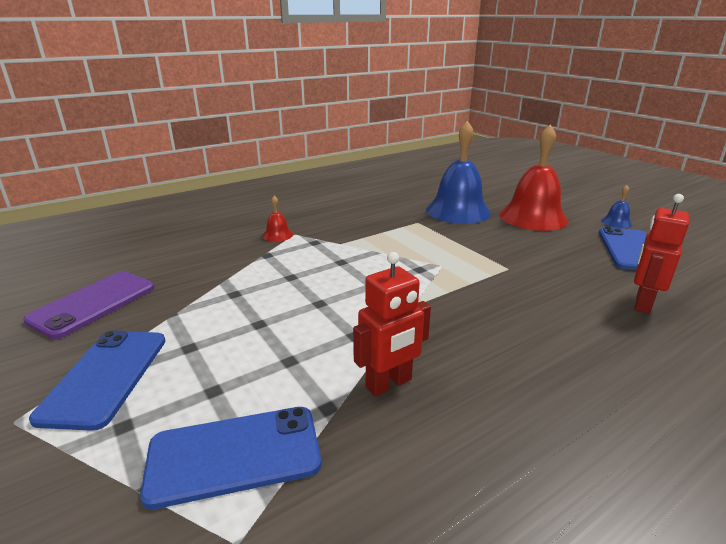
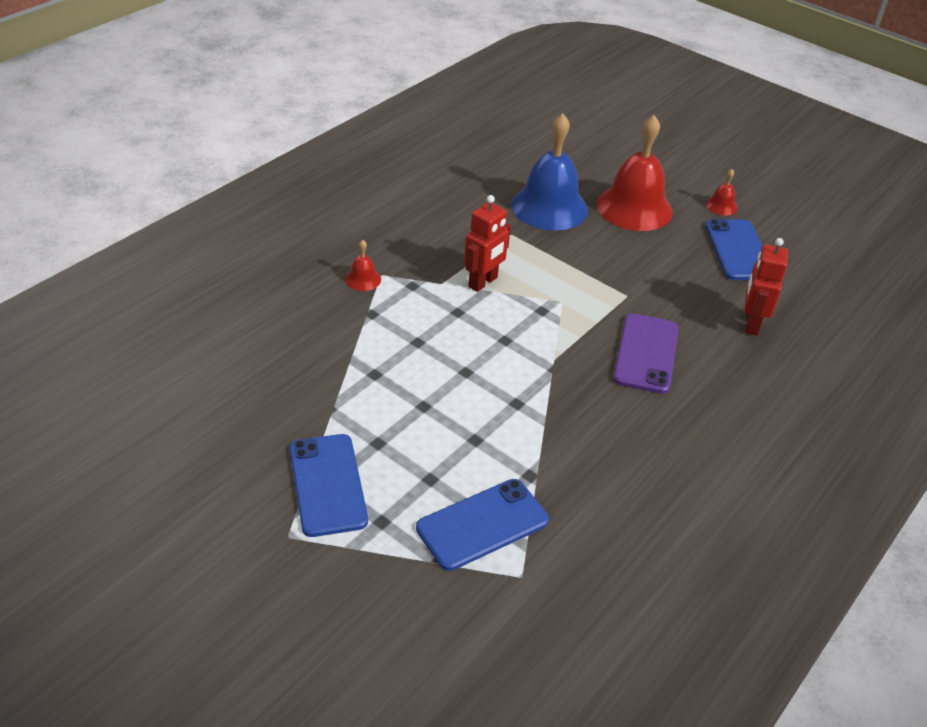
camera: 20 degrees left, 15 degrees up
purple phone [23,271,154,339] -> purple phone moved to [613,313,679,394]
red robot [353,252,431,397] -> red robot moved to [464,195,511,292]
blue bell [601,185,633,228] -> red bell [706,169,738,216]

